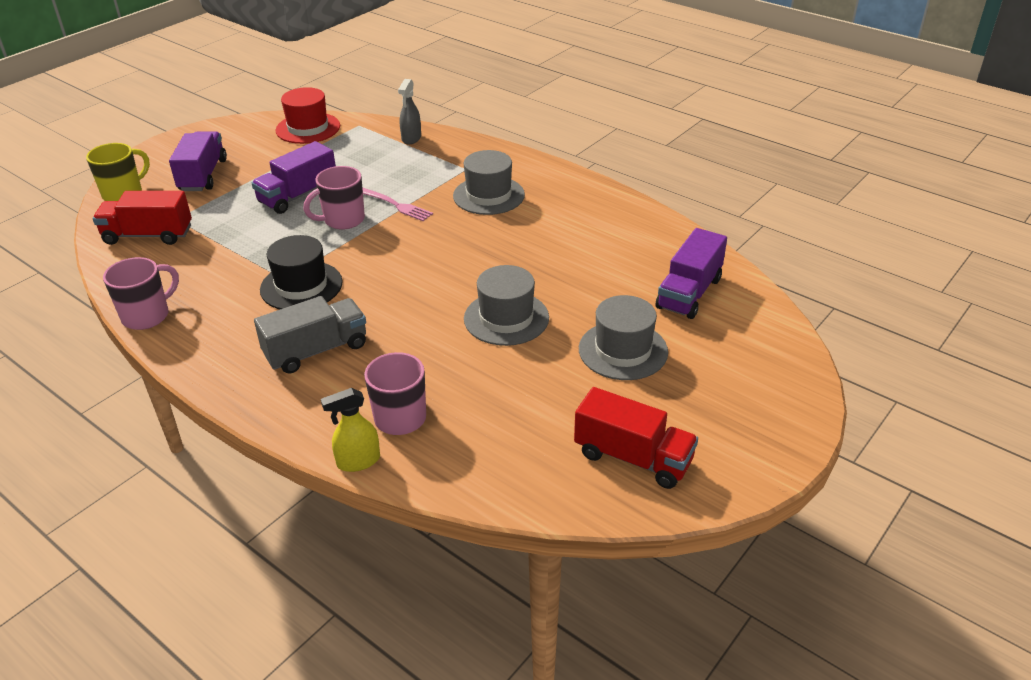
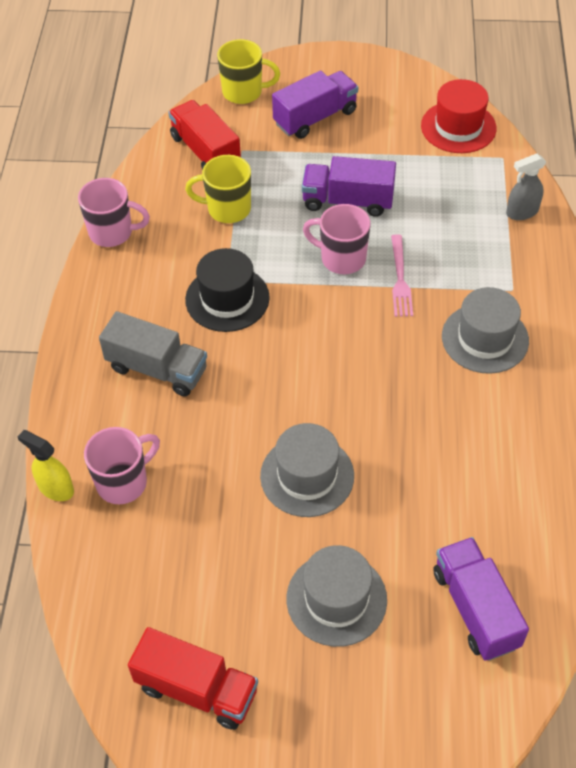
camera: 55 degrees right, 15 degrees up
red truck [574,387,698,489] -> red truck turned 60 degrees counterclockwise [128,627,258,730]
purple truck [656,228,727,319] -> purple truck turned 75 degrees clockwise [433,537,529,661]
none -> yellow mug [185,155,251,223]

